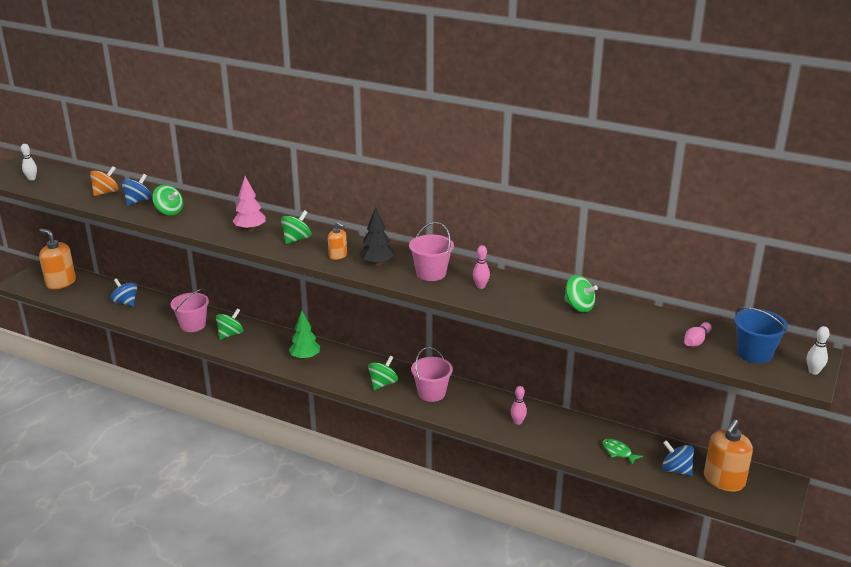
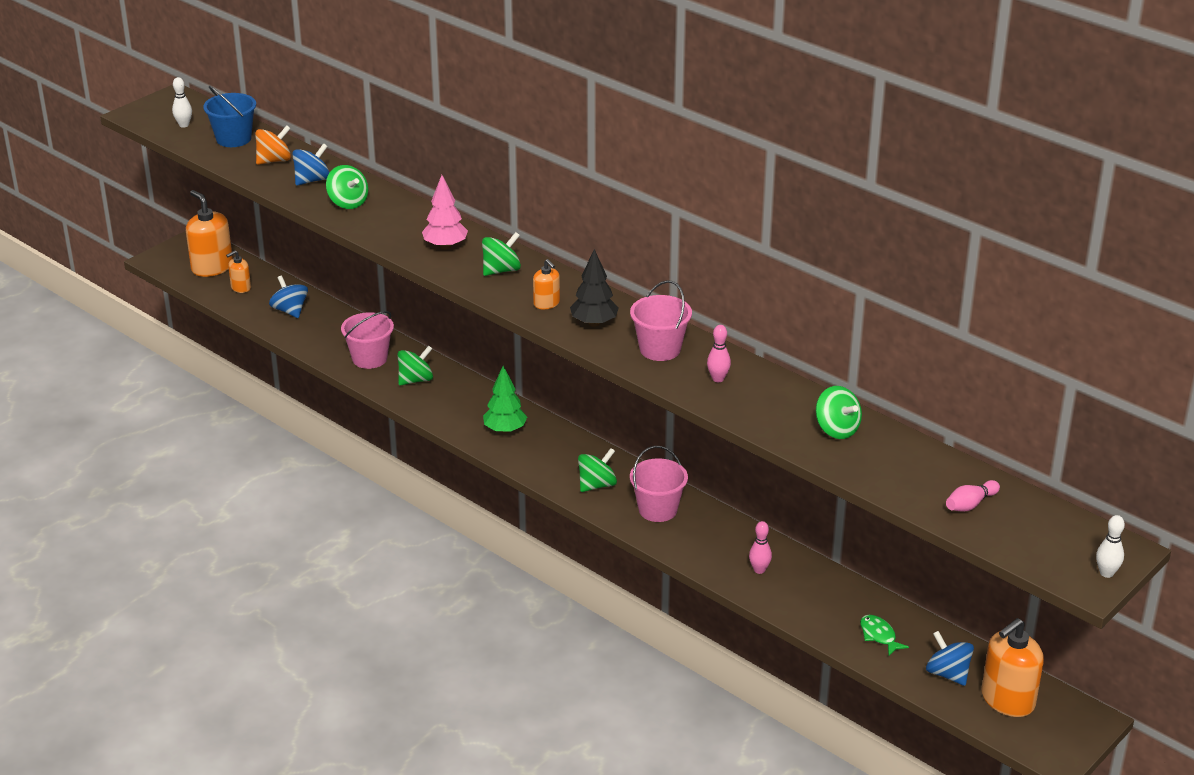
camera: 15 degrees right, 5 degrees up
blue bucket [734,307,788,363] -> blue bucket moved to [203,85,256,147]
none -> orange soap dispenser [226,250,251,293]

